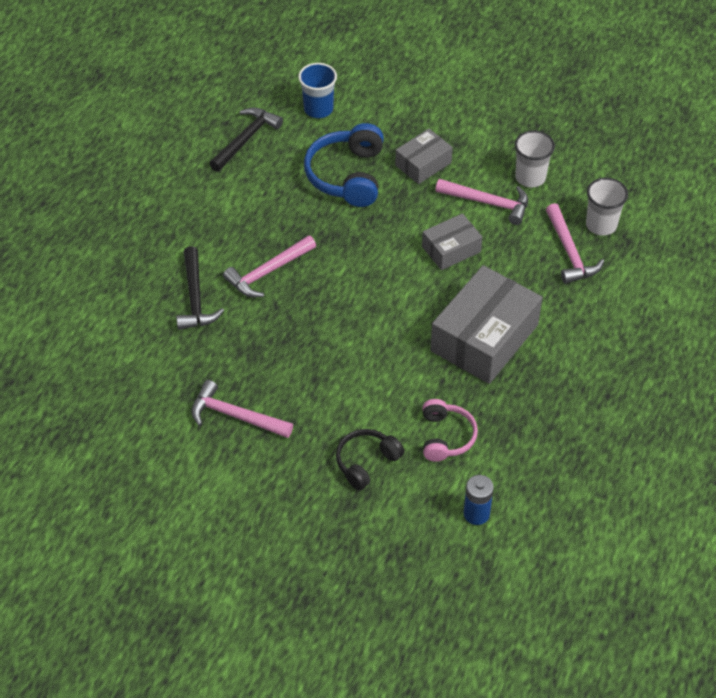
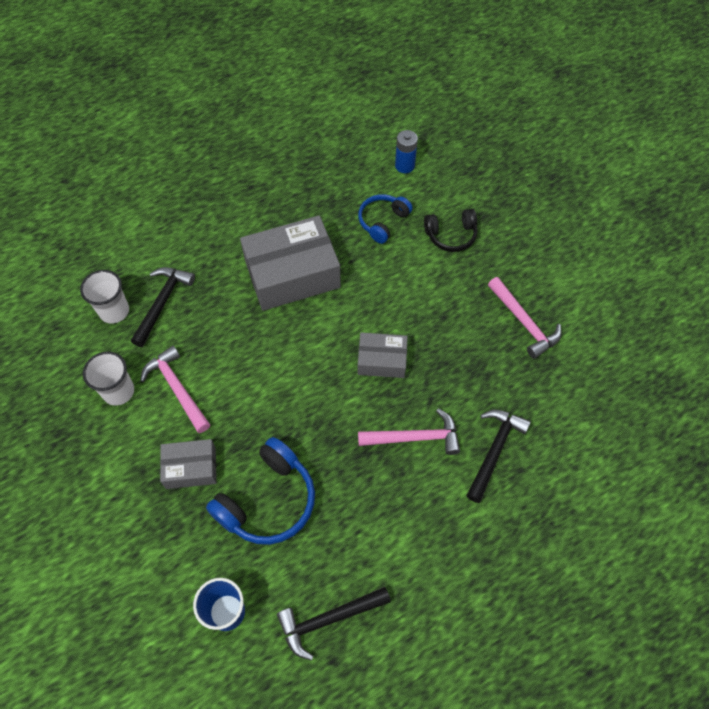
camera: 145 degrees left, 10 degrees up
grey box [422,213,482,270] -> grey box moved to [358,332,408,378]
pink headphones [423,399,478,462] -> blue headphones [358,194,413,244]
pink hammer [546,203,604,284] -> black hammer [131,267,195,347]

